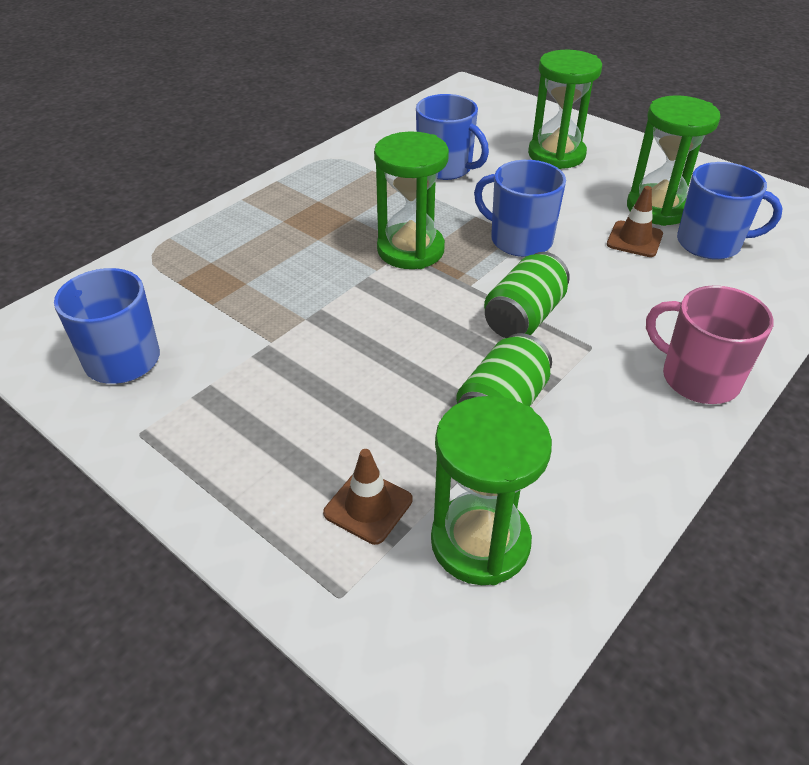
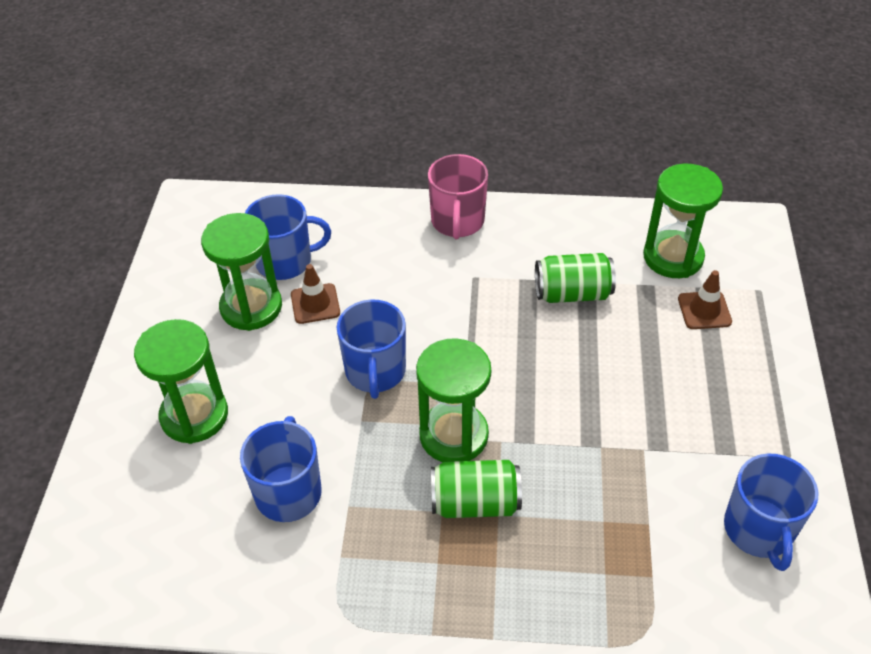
camera: 125 degrees left, 5 degrees up
green can [484,252,570,338] -> green can moved to [431,460,522,518]
blue mug [677,162,783,260] -> blue mug turned 105 degrees clockwise [245,194,331,280]

